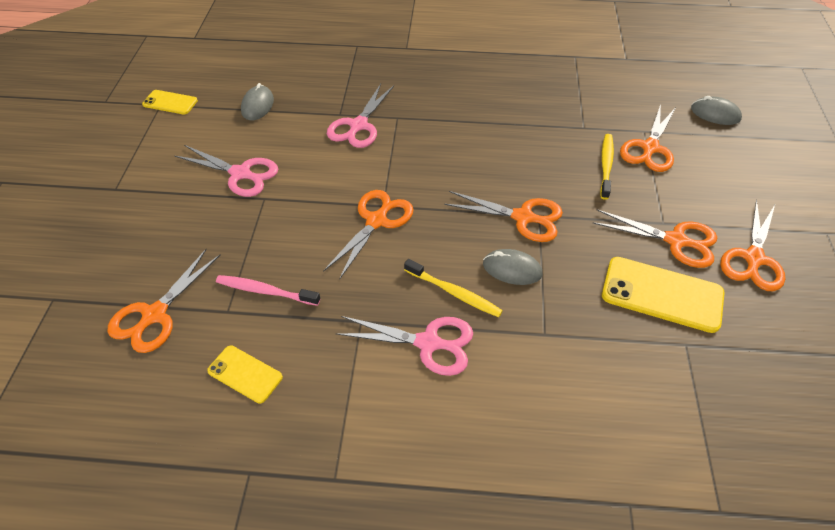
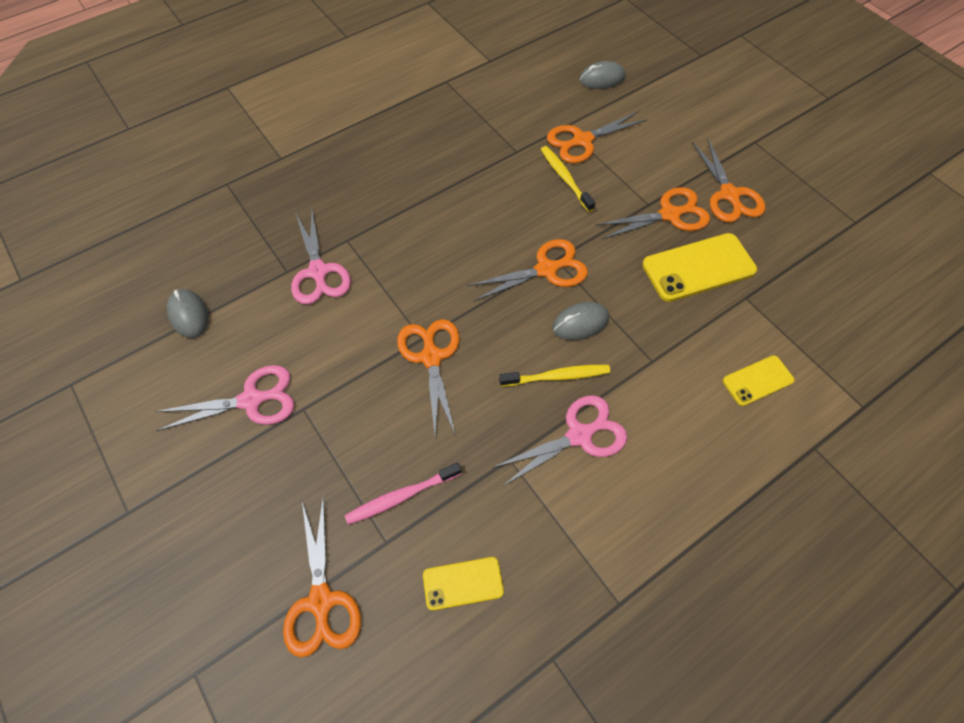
camera: 40 degrees left, 10 degrees up
yellow phone [142,90,198,115] -> yellow phone moved to [723,355,795,406]
orange scissors [620,104,676,172] -> orange scissors turned 75 degrees clockwise [547,111,648,163]

